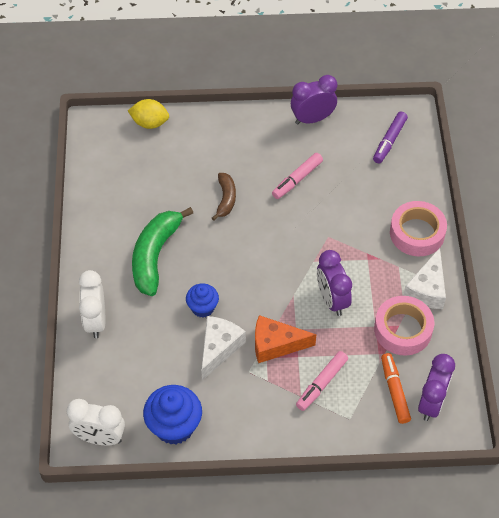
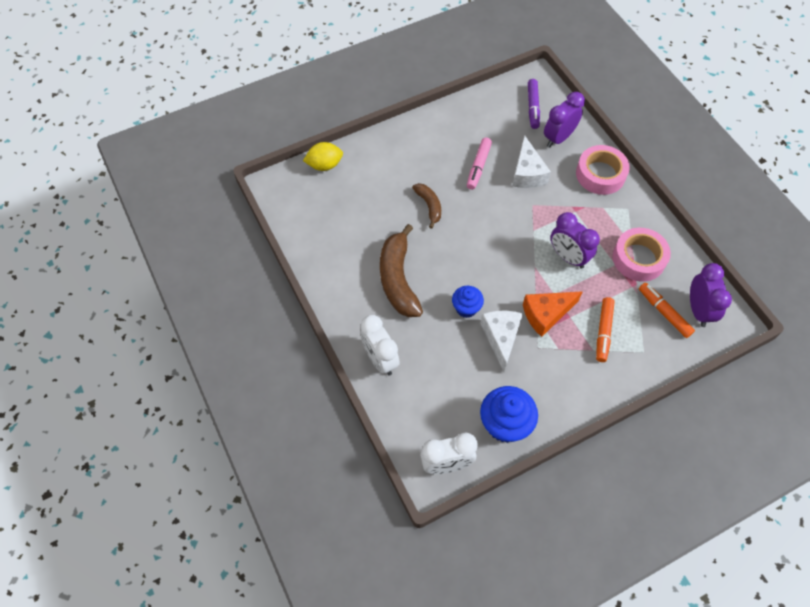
camera: 25 degrees left, 5 degrees up
green banana [132,207,193,296] -> brown banana [380,224,423,317]
purple clock [291,75,337,125] -> purple clock moved to [544,92,585,148]
pink marker [296,351,348,411] -> orange marker [596,297,615,362]
white cheese [403,248,446,309] -> white cheese moved to [512,135,551,188]

